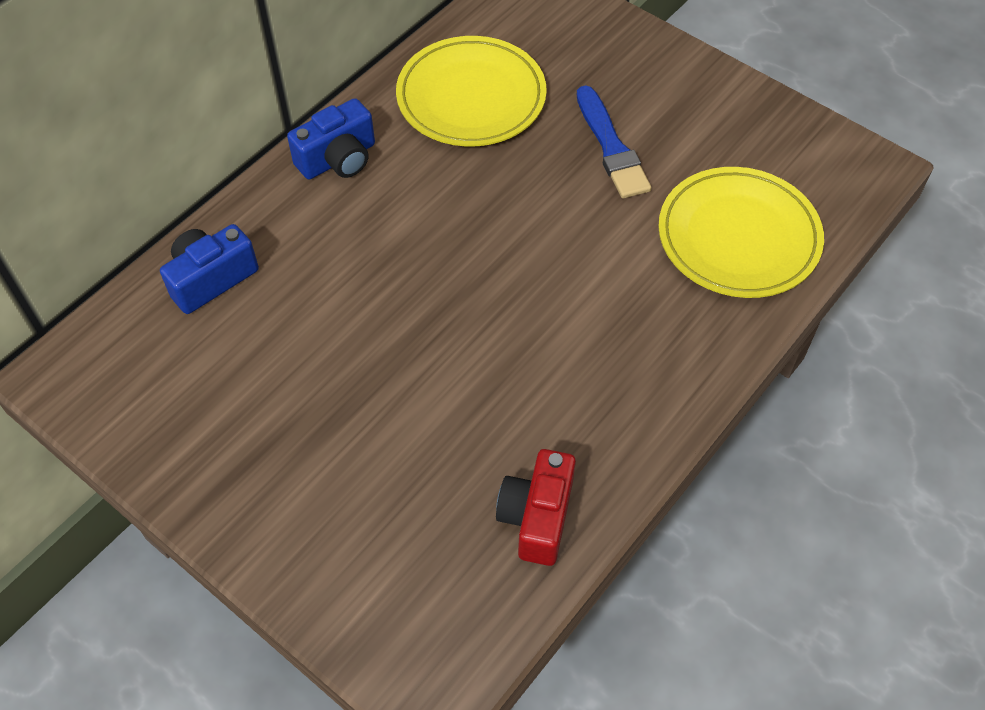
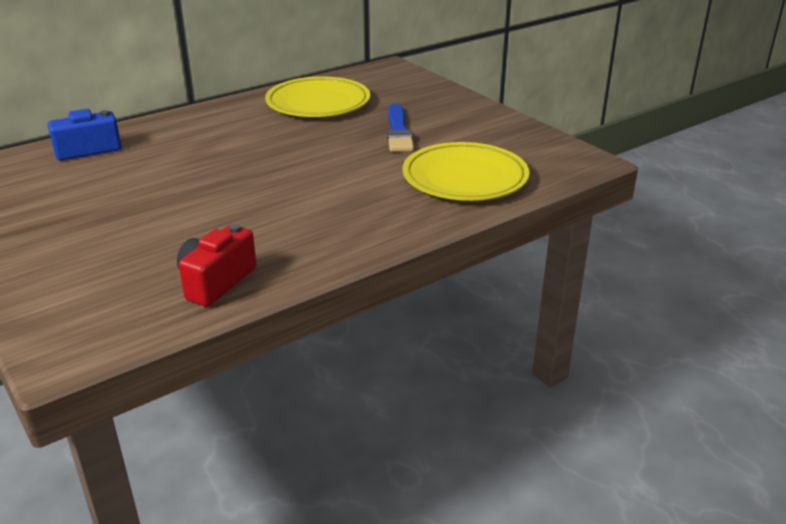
camera: 15 degrees right, 25 degrees down
blue camera [287,98,375,180] -> none

